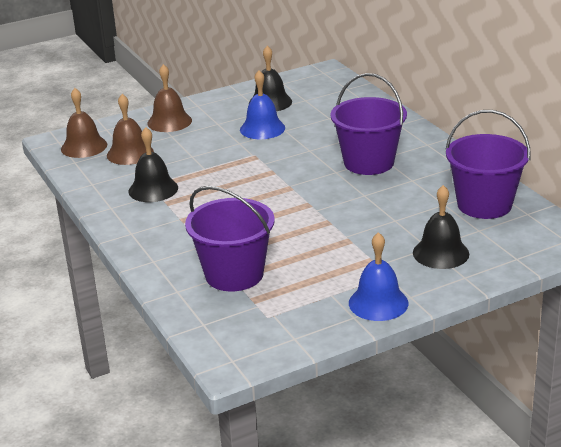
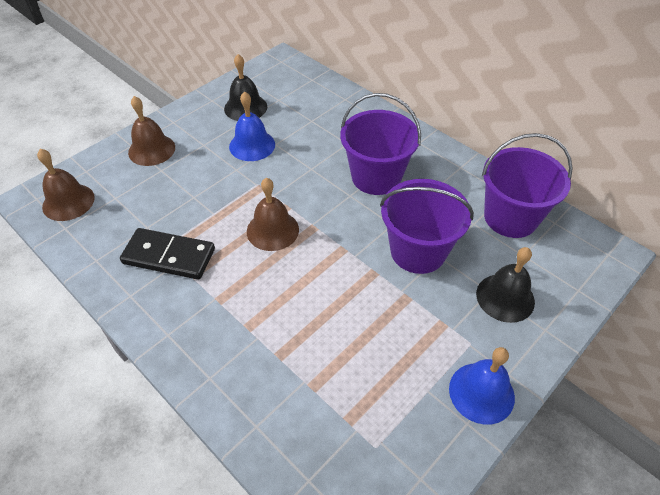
camera: 20 degrees left, 20 degrees up
brown bell [107,94,154,165] -> brown bell moved to [247,178,299,251]
black bell [129,127,178,202] -> black domino [120,228,215,280]
purple bucket [185,186,275,292] -> purple bucket moved to [380,179,474,274]

